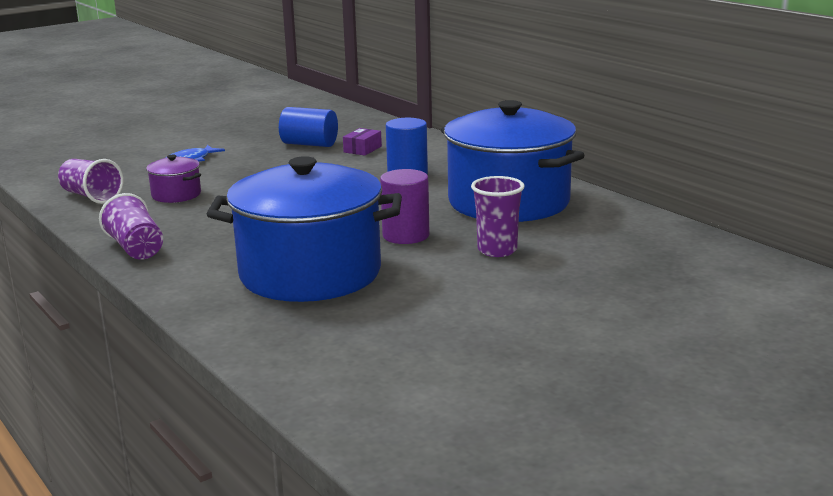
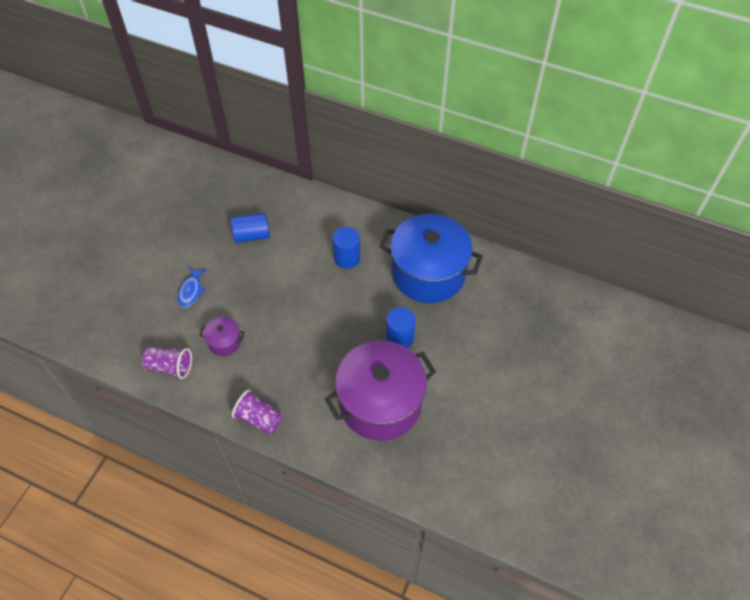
camera: 30 degrees left, 35 degrees up
blue pot [207,156,402,302] -> purple pot [325,341,436,440]
purple box [343,128,382,155] -> none
purple cylinder [380,169,430,244] -> blue cylinder [386,307,416,348]
purple cup [471,176,525,257] -> none

